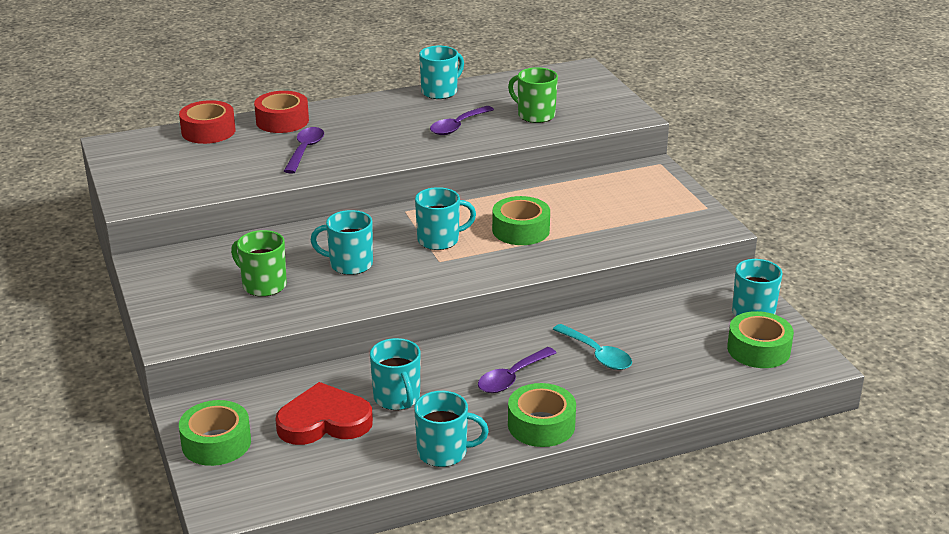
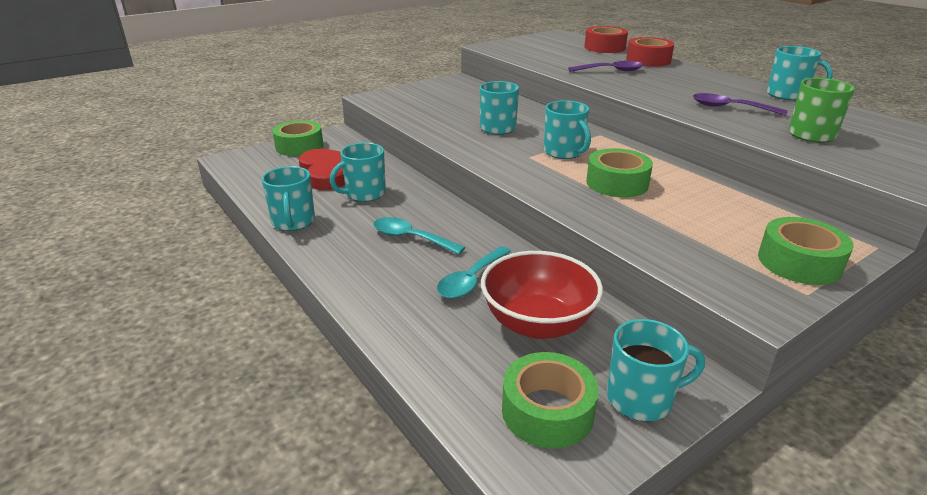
camera: 75 degrees right, 0 degrees up
green mug [231,230,287,297] -> none
purple spoon [478,347,556,393] -> turquoise spoon [374,217,465,255]
green tape [508,383,576,447] -> green tape moved to [758,217,854,285]
none -> red bowl [481,251,603,339]

